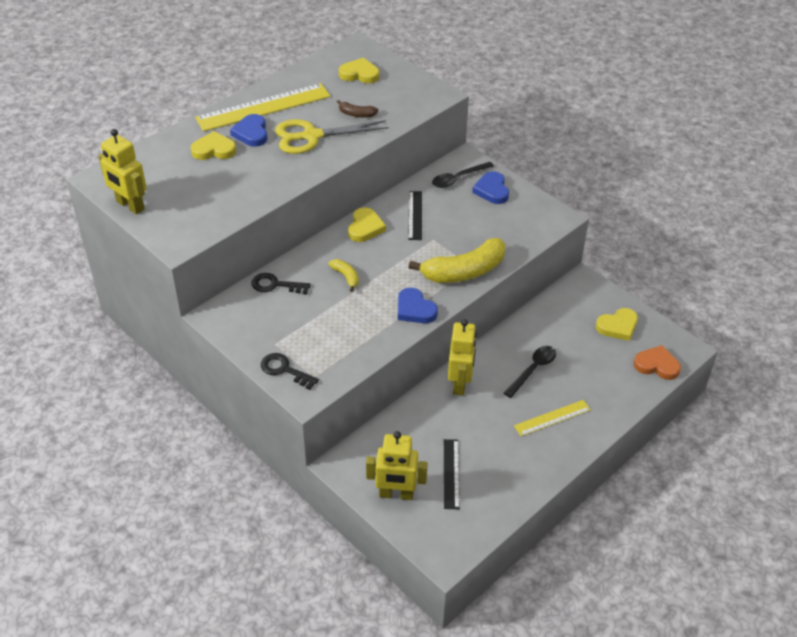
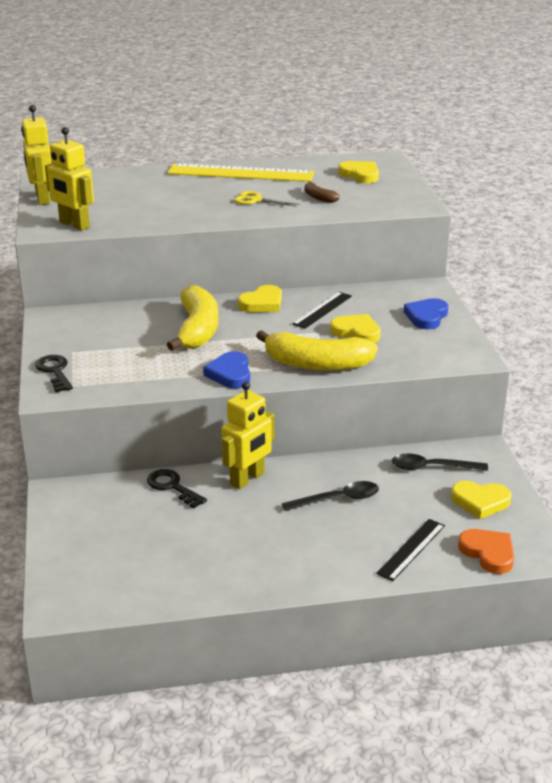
camera: 35 degrees right, 15 degrees down
yellow heart [191,131,236,160] -> yellow heart moved to [330,314,381,343]
blue heart [230,114,267,147] -> none
black key [252,273,311,295] -> black key moved to [147,469,207,509]
yellow scissors [275,119,389,154] -> yellow scissors [234,191,300,207], size x0.53
yellow banana [329,259,359,292] -> yellow banana [167,285,219,351], size x2.17
yellow robot [366,431,427,500] -> yellow robot moved to [45,127,94,231]
black spoon [432,162,494,188] -> black spoon moved to [392,454,488,471]
black ruler [444,439,460,509] -> black ruler moved to [376,519,445,581]
yellow ruler [514,400,591,436] -> none

